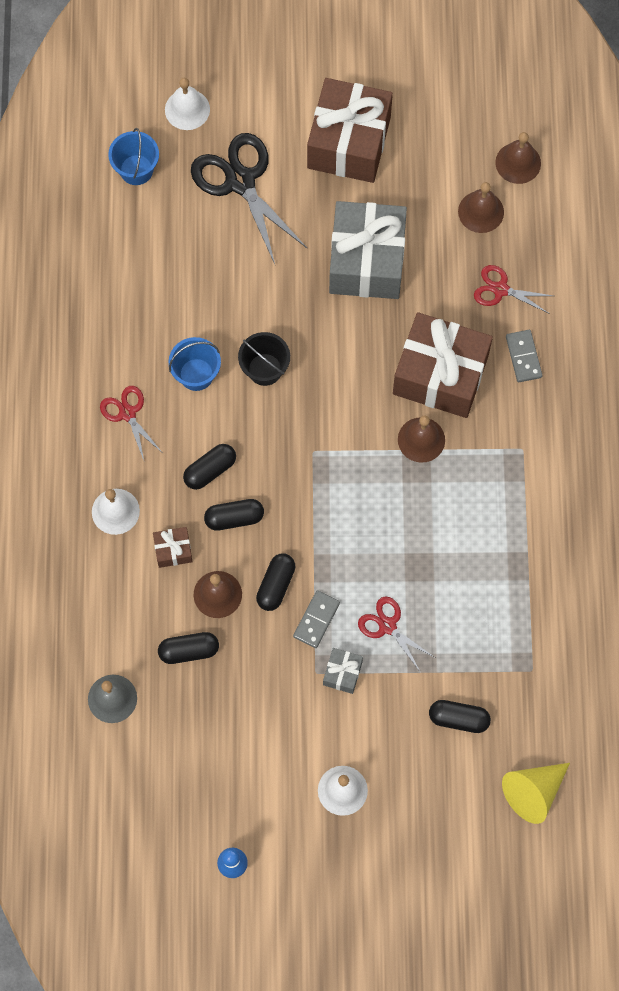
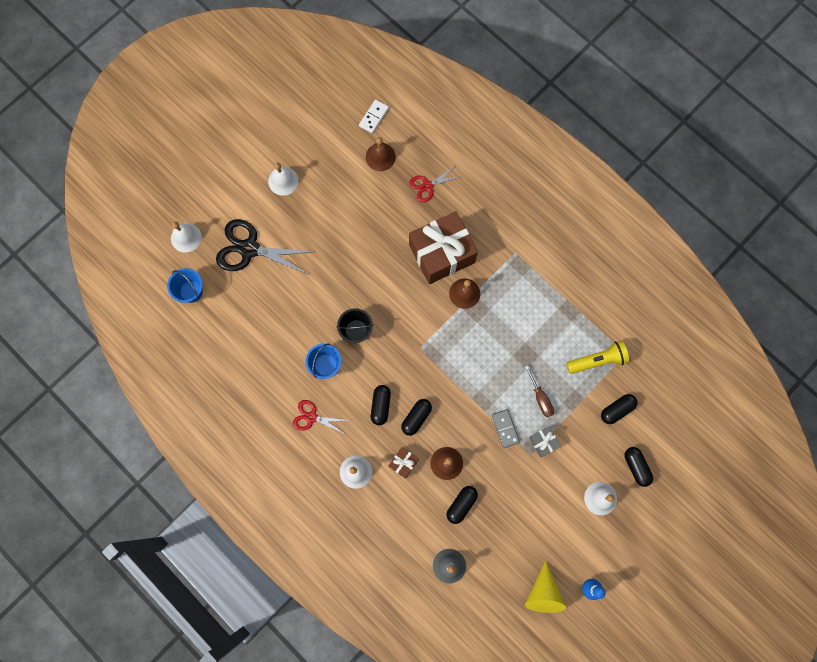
camera: 45 degrees left, 5 degrees up
black capsule [256,554,295,611] -> black capsule moved to [624,447,653,487]
brown gift [307,78,393,183] -> white bell [268,163,299,196]
grey gift [329,201,407,299] -> none
red scissors [358,596,435,673] -> brown screwdriver [525,365,554,418]
brown bell [495,132,541,184] -> white domino [359,99,389,134]
yellow cone [502,763,570,824] -> yellow cone moved to [525,560,566,613]
grey domino [506,330,542,382] -> none
none -> yellow flashlight [566,341,629,374]

